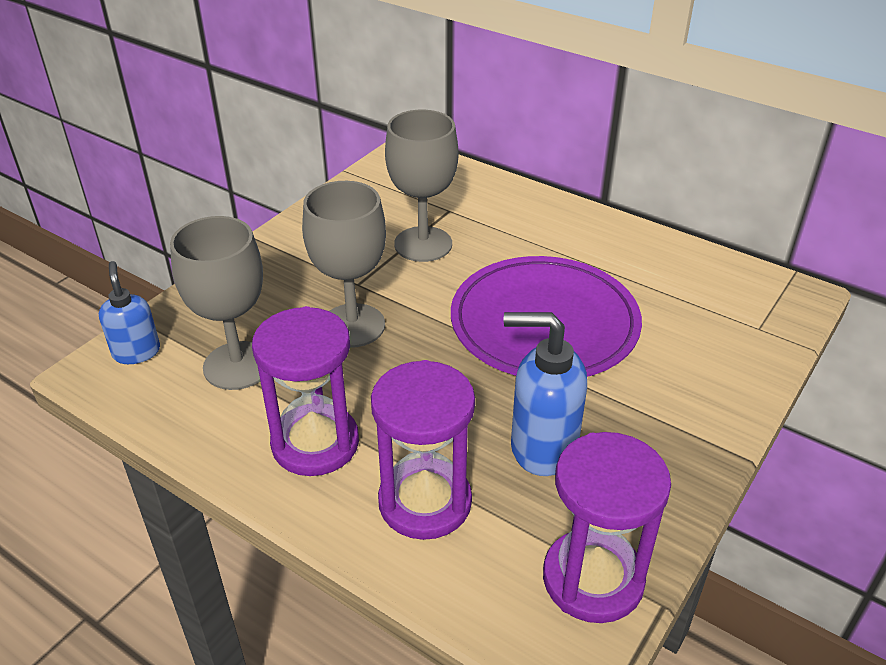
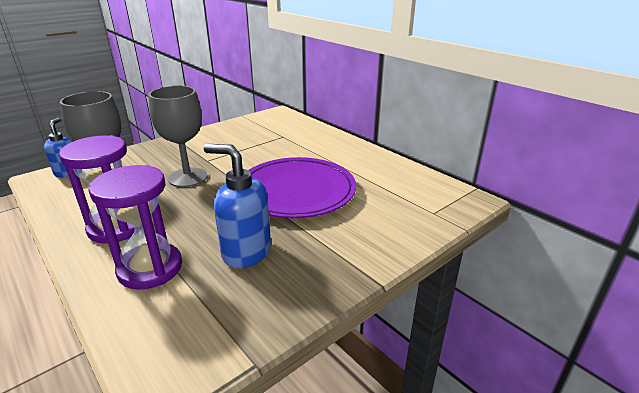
camera: 15 degrees right, 10 degrees down
grey goblet [385,110,458,262] -> none
purple hourglass [543,432,671,623] -> none

